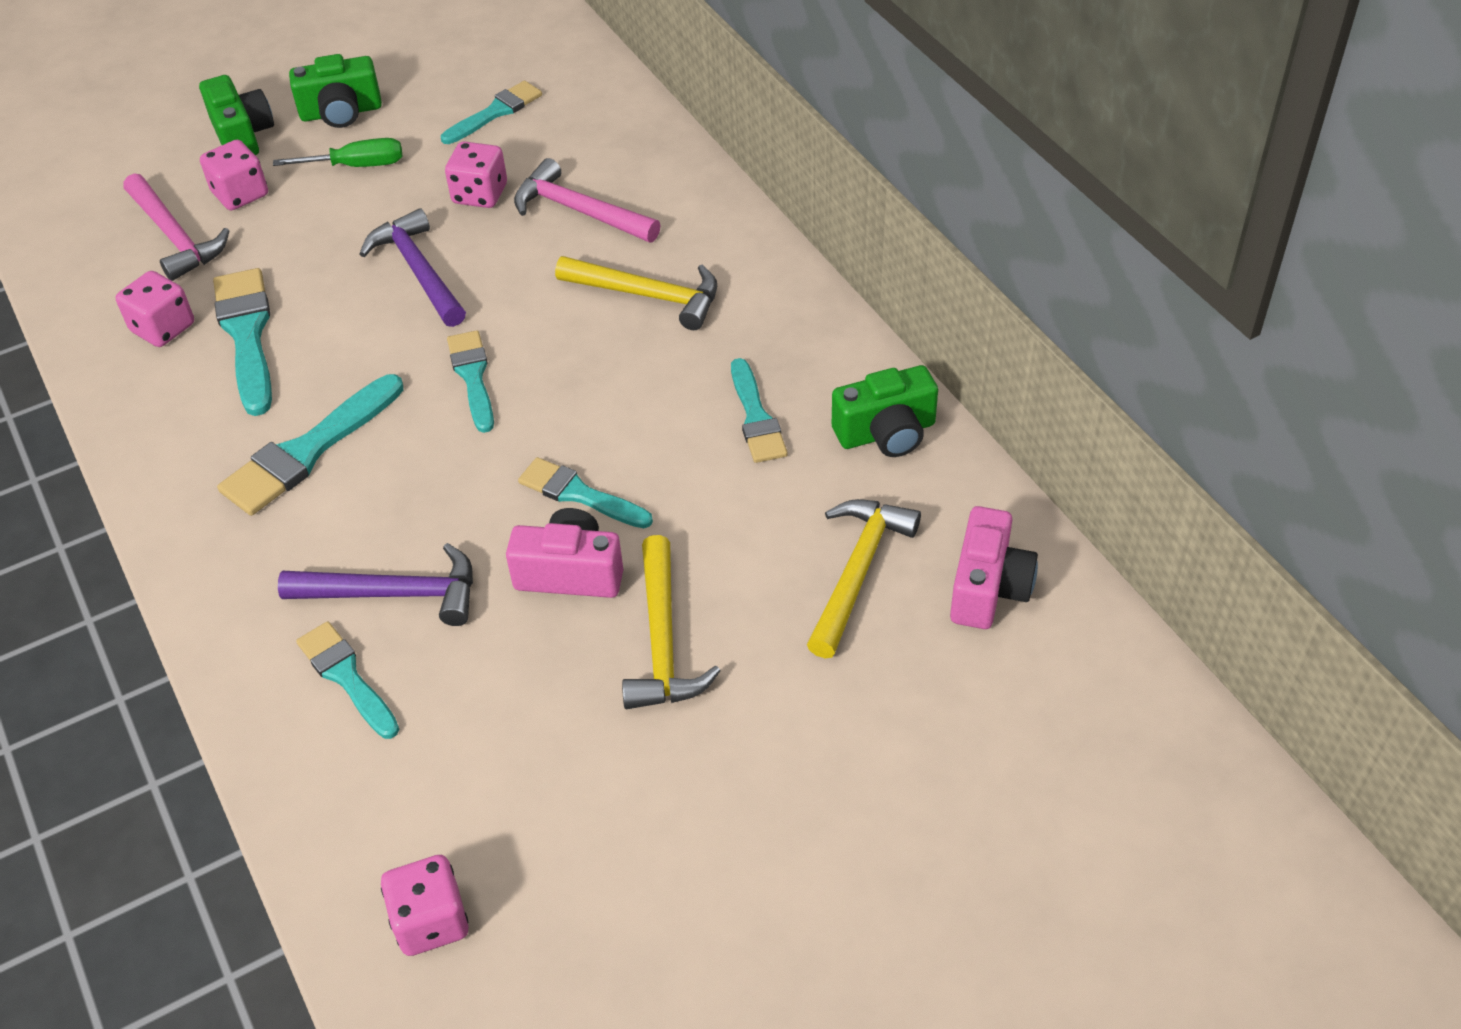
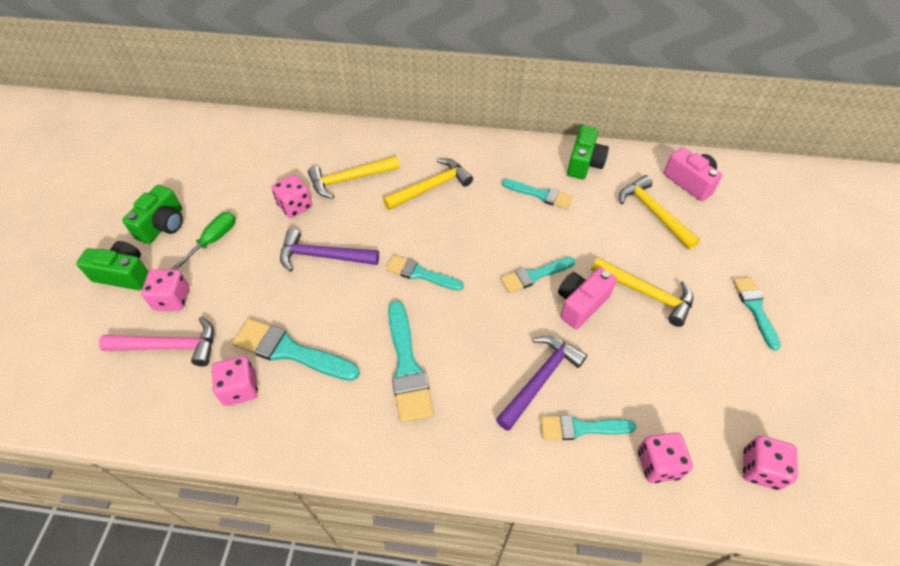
camera: 55 degrees left, 5 degrees up
turquoise brush [441,81,542,144] -> turquoise brush moved to [733,277,781,351]
pink hammer [514,158,660,242] -> yellow hammer [308,156,400,199]
none -> pink dice [638,432,693,483]

